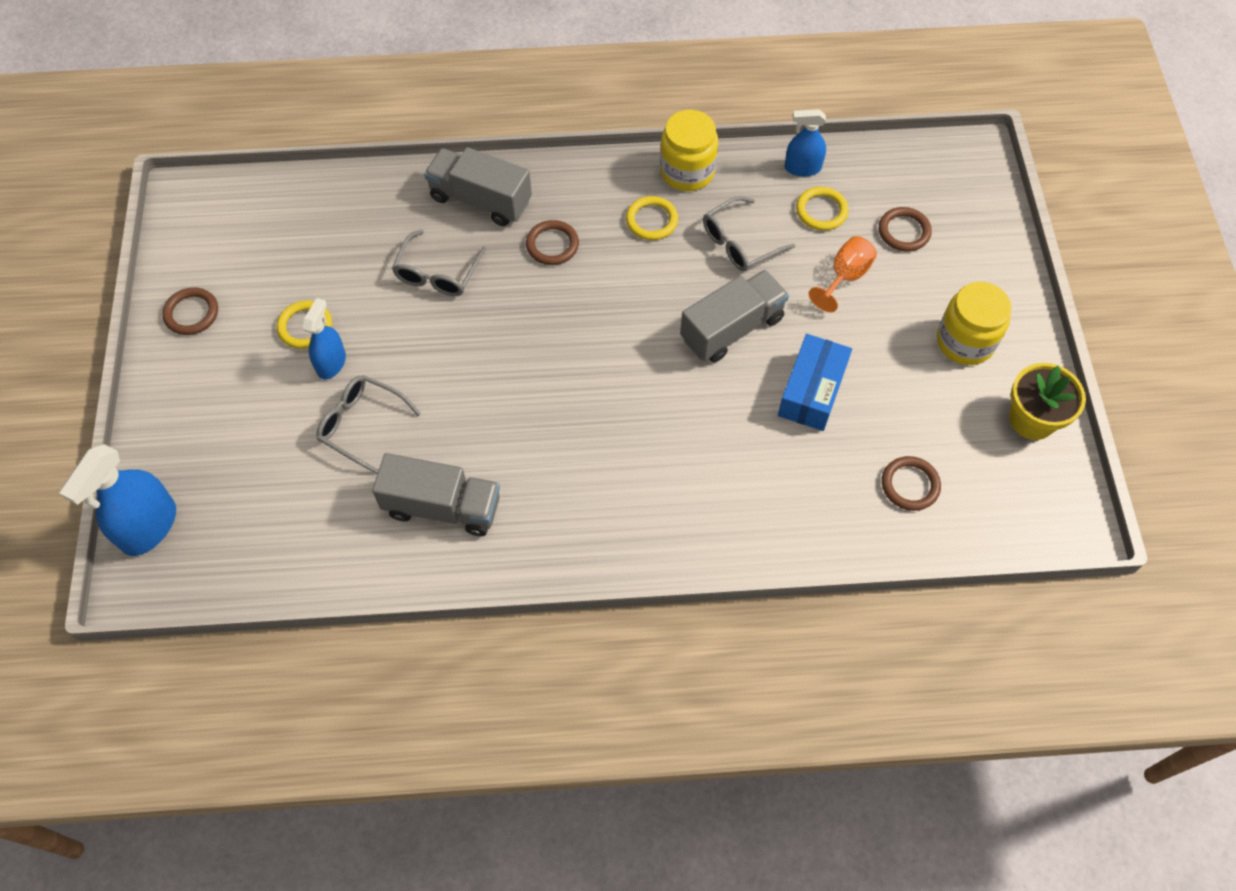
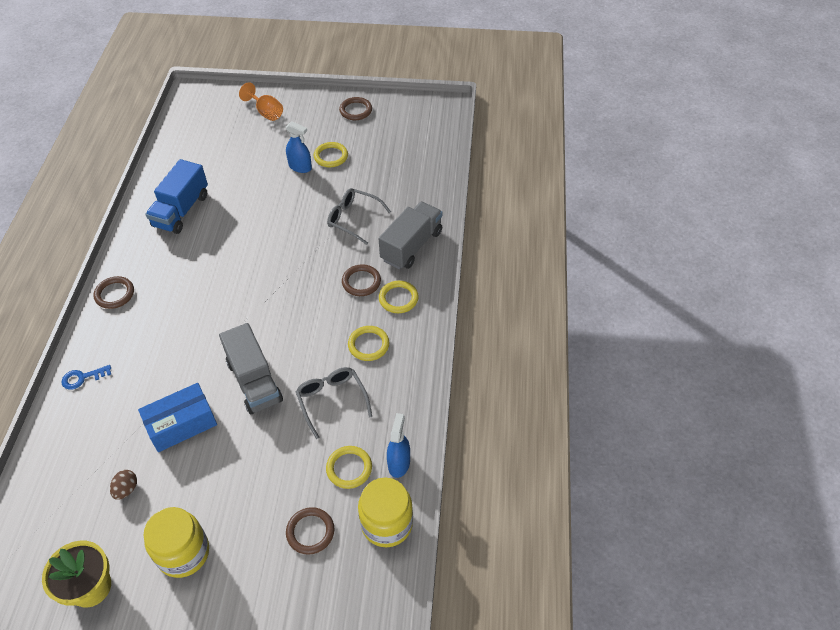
camera: 100 degrees right, 10 degrees down
blue spray bottle [59,444,176,556] -> none
grey glasses [316,375,421,474] -> none
grey truck [372,453,500,536] -> blue truck [145,159,208,234]
yellow jar [660,110,718,191] -> yellow jar moved to [358,477,413,547]
blue box [778,334,852,431] -> blue box turned 60 degrees counterclockwise [138,383,217,452]
orange goblet [809,236,877,312] -> orange goblet moved to [239,82,283,121]
brown ring [882,456,941,511] -> brown ring moved to [93,276,134,309]
none -> blue key [62,365,111,390]
none -> brown egg [110,470,137,500]
none -> yellow ring [379,281,419,313]

